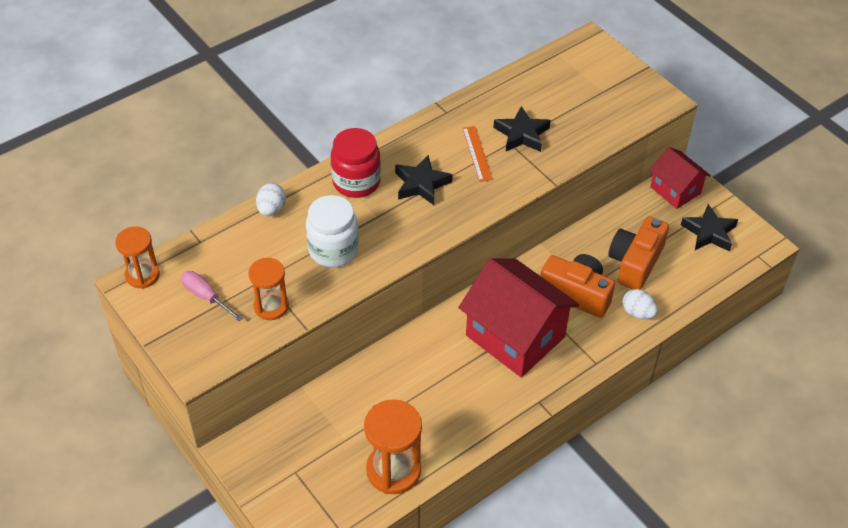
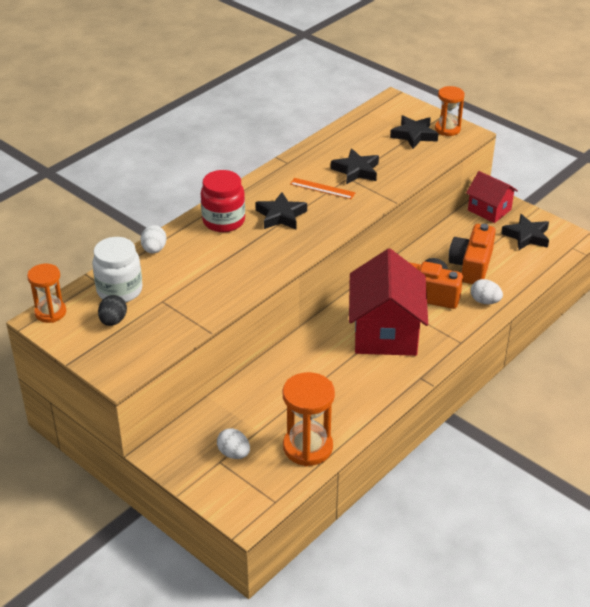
camera: 10 degrees left, 10 degrees down
pink screwdriver [181,271,243,321] -> black egg [98,295,127,326]
orange hourglass [248,258,289,320] -> orange hourglass moved to [435,86,465,136]
white jar [306,195,359,267] -> white jar moved to [92,237,142,303]
red house [458,258,579,377] -> red house turned 60 degrees clockwise [349,249,428,356]
orange ruler [463,126,493,182] -> orange ruler turned 45 degrees counterclockwise [290,178,356,199]
none -> white egg [217,428,250,459]
none -> black star [390,115,438,149]

